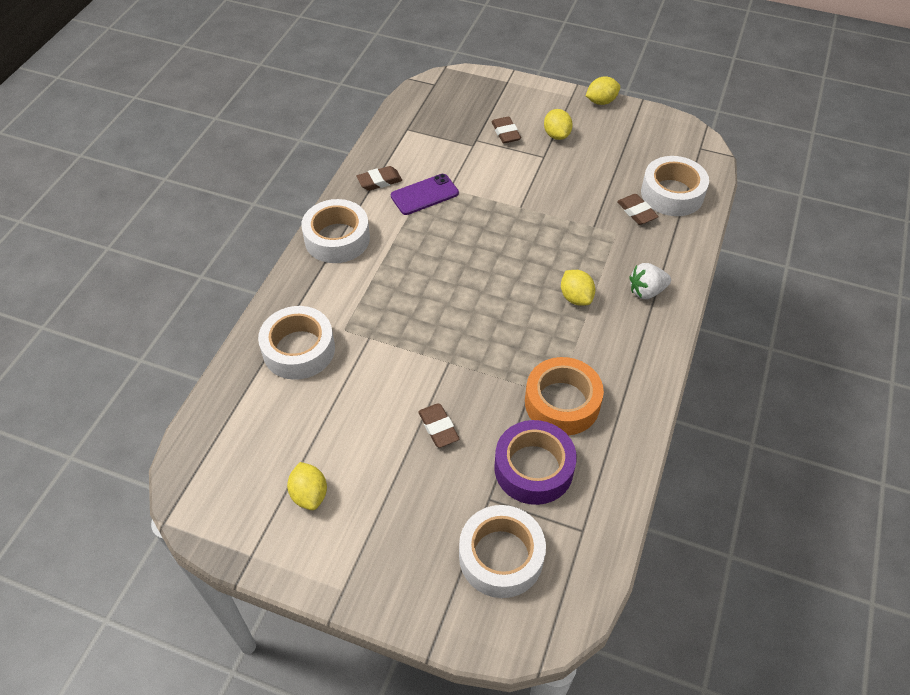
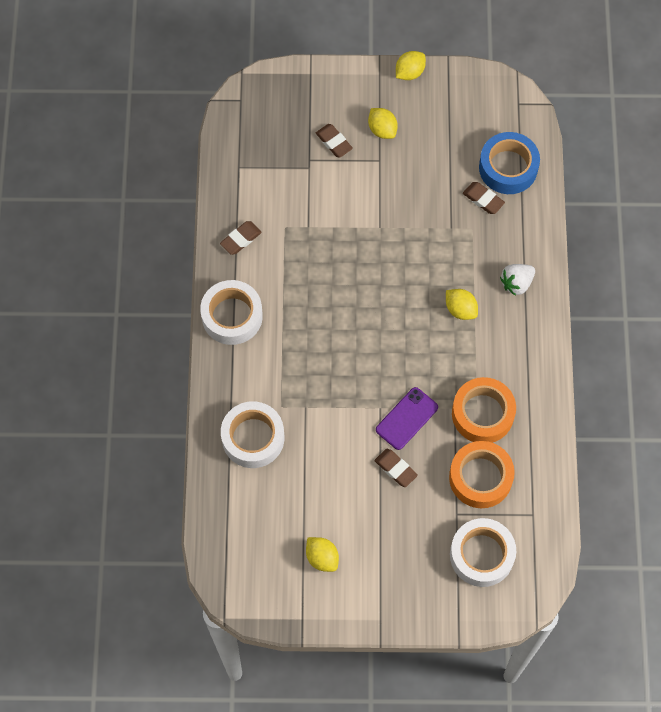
camera: 20 degrees left, 15 degrees up
purple phone [391,174,459,215] -> purple phone moved to [376,387,438,450]
purple tape [494,420,577,505] -> orange tape [449,441,515,508]
white tape [641,156,709,216] -> blue tape [479,132,540,194]

